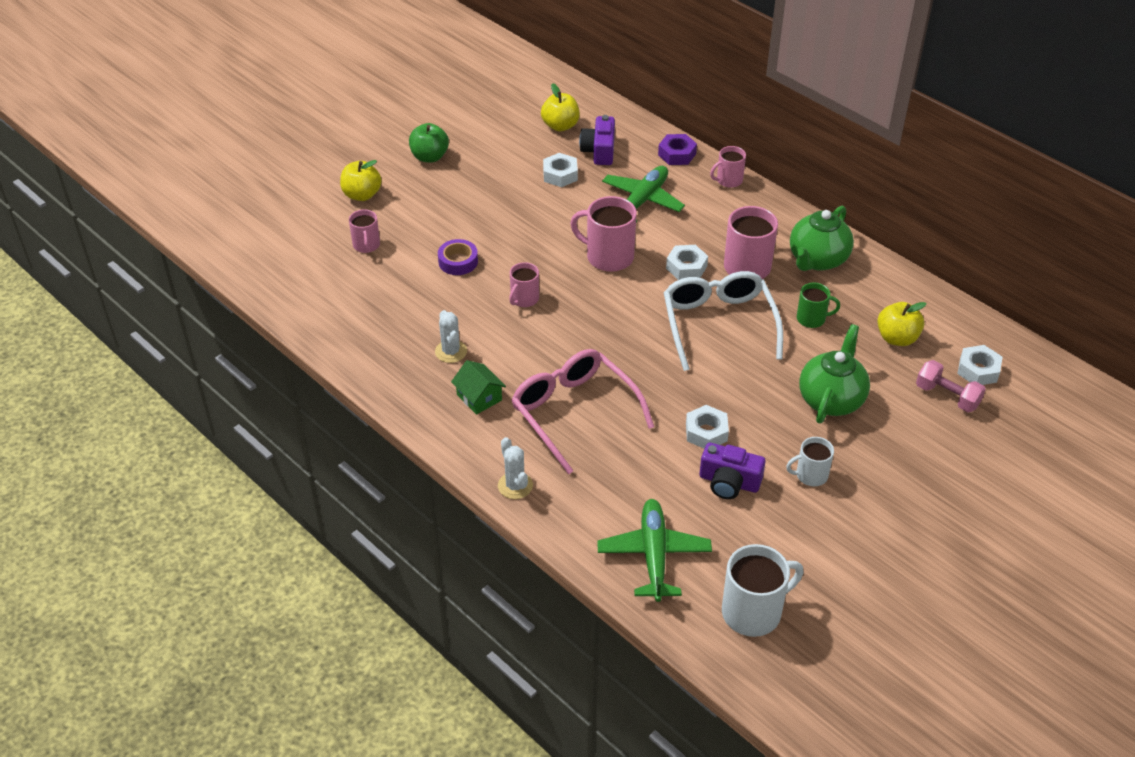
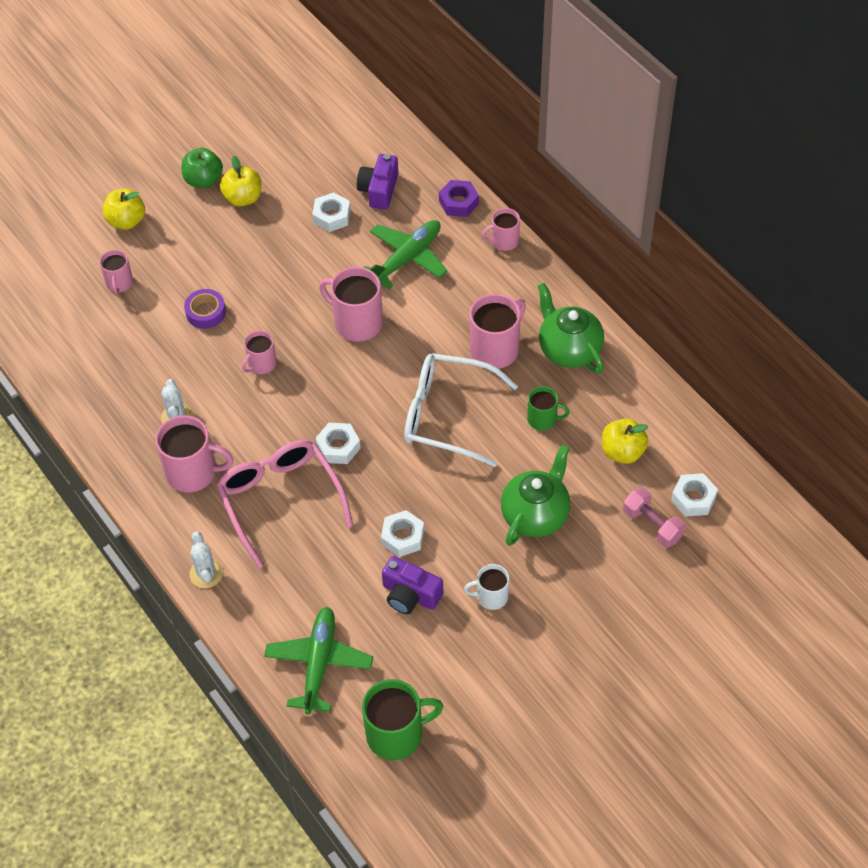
camera: 10 degrees right, 10 degrees up
green house [451,360,506,415] -> pink mug [155,415,233,492]
yellow apple [541,83,580,131] -> yellow apple moved to [220,156,261,207]
white glasses [664,271,783,371] -> white glasses turned 75 degrees counterclockwise [404,353,518,467]
white nut [666,245,708,280] -> white nut moved to [316,423,361,464]
white mug [722,544,803,637] -> green mug [362,679,443,760]
green teapot [790,206,854,271] -> green teapot turned 105 degrees clockwise [538,283,604,374]

